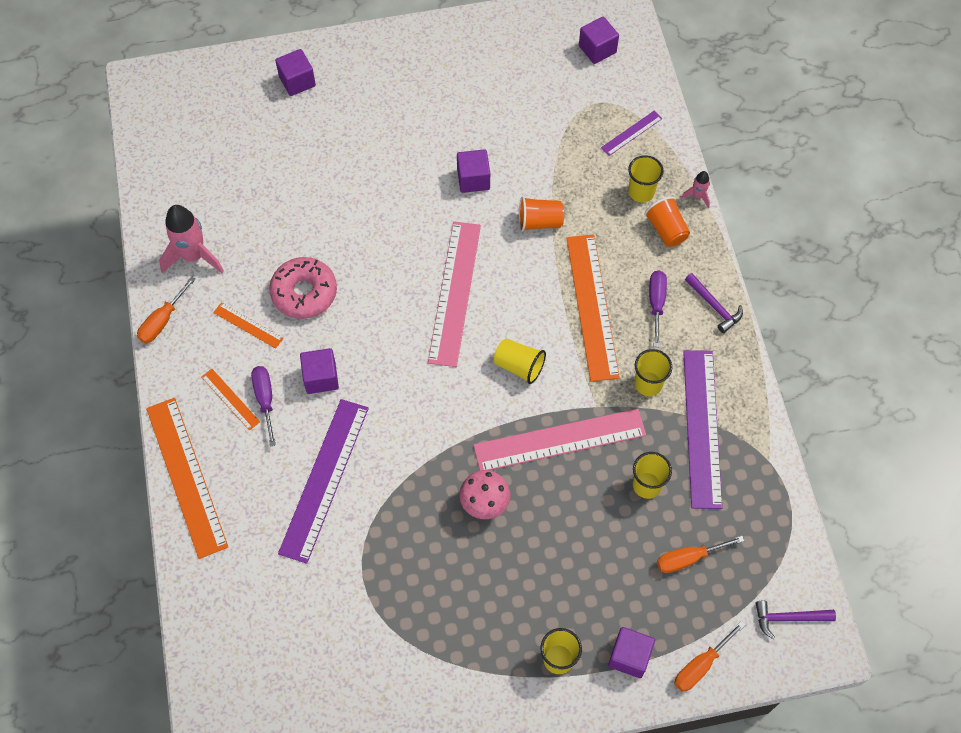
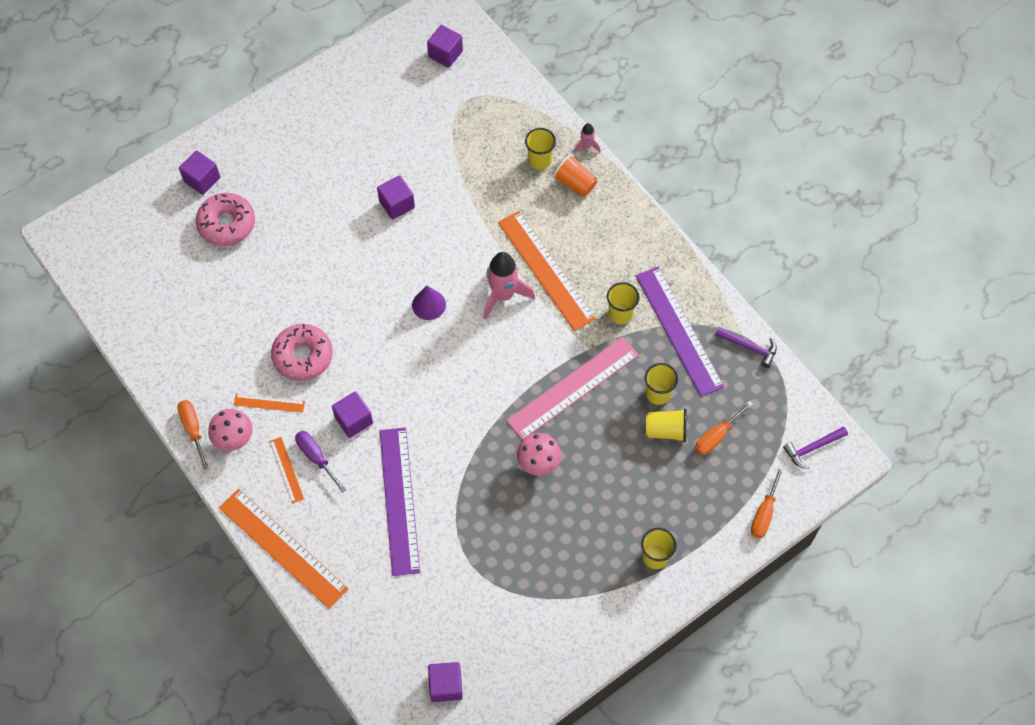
camera: 25 degrees left, 0 degrees up
orange screwdriver [137,276,196,343] -> orange screwdriver turned 150 degrees clockwise [177,400,209,470]
pink rocket [159,205,224,273] -> pink rocket moved to [484,252,535,320]
orange ruler [201,369,260,431] -> orange ruler turned 45 degrees clockwise [269,437,304,504]
pink ruler [428,221,481,367] -> purple cone [412,286,446,320]
yellow cup [494,338,546,384] -> yellow cup moved to [646,409,686,442]
orange cup [519,197,564,232] -> none
purple ruler [601,111,662,156] -> none
purple cube [608,627,655,678] -> purple cube moved to [428,662,463,702]
purple screwdriver [649,271,667,347] -> none
purple hammer [685,273,743,333] -> purple hammer moved to [715,327,777,368]
none -> pink donut [196,193,255,246]
none -> pink mushroom [208,409,253,451]

